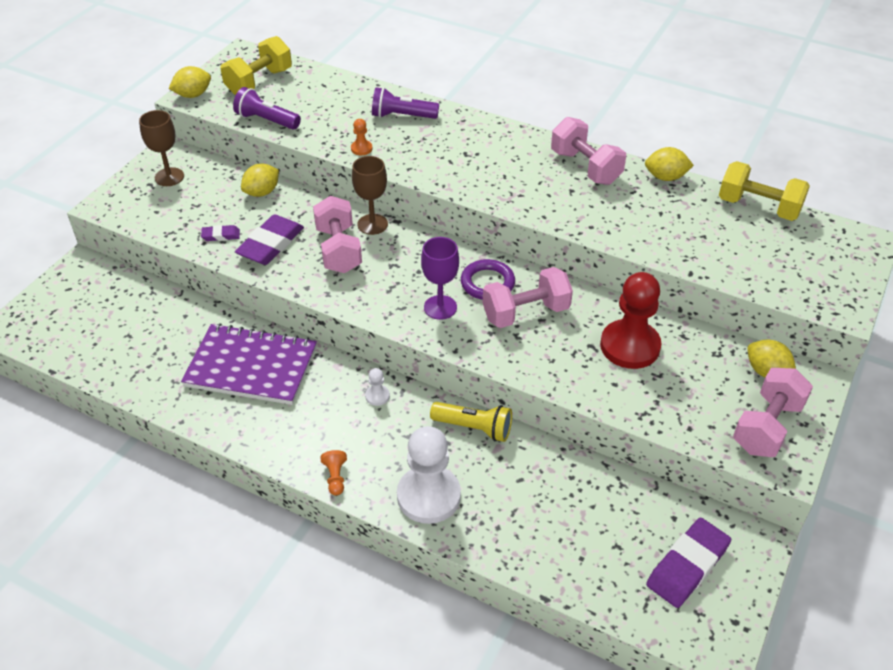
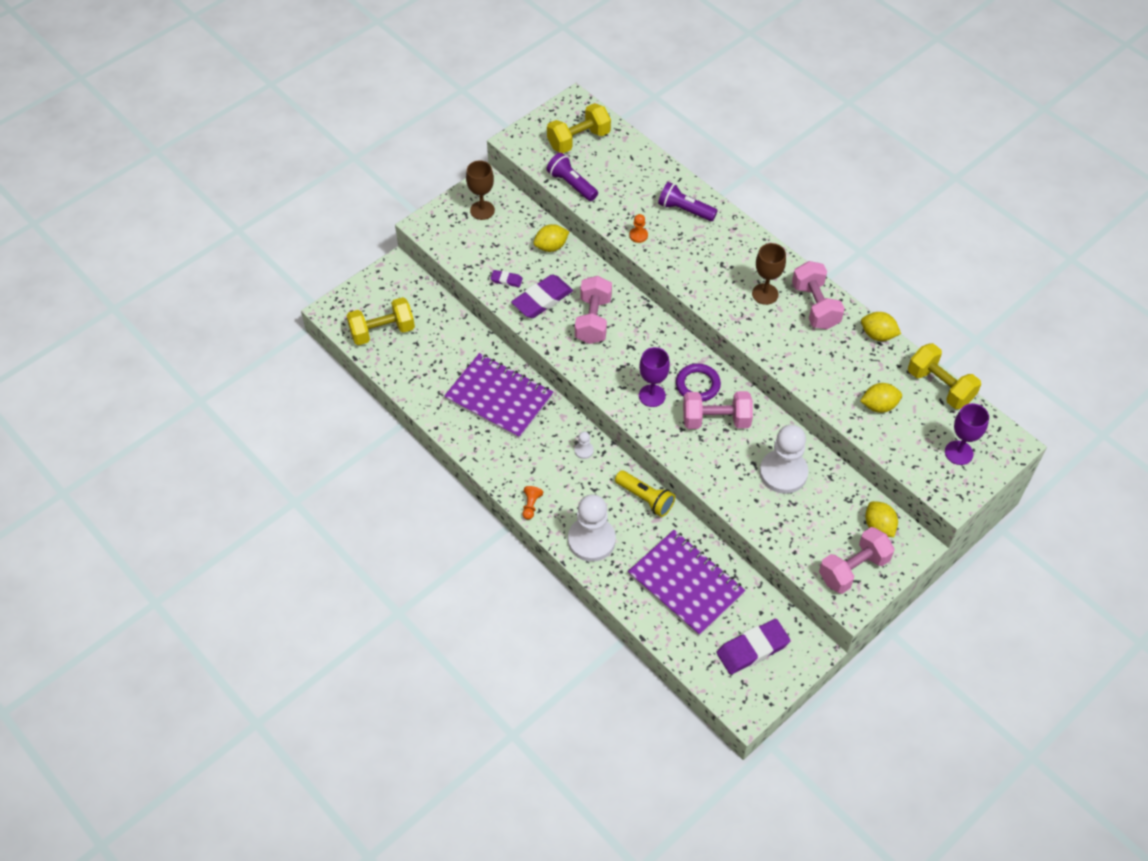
camera: 20 degrees right, 10 degrees up
yellow lemon [169,66,211,98] -> yellow lemon moved to [860,383,902,413]
brown goblet [352,156,388,235] -> brown goblet moved to [752,243,786,305]
red pawn [600,272,662,369] -> white pawn [760,425,809,494]
none -> yellow dumbbell [347,297,415,345]
none -> purple notebook [628,530,745,636]
none -> purple goblet [945,403,989,465]

